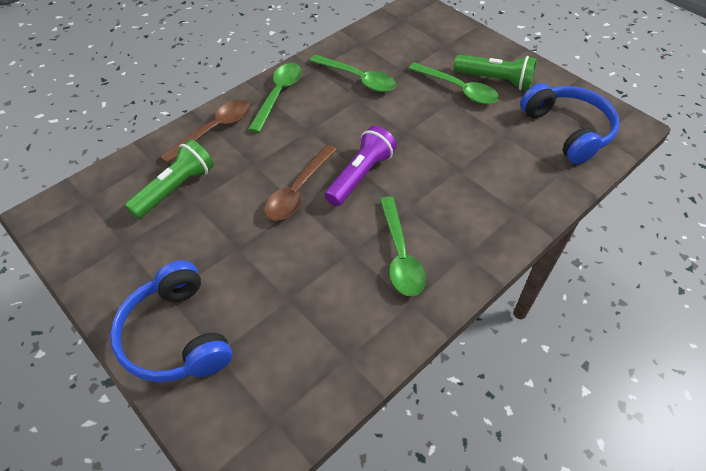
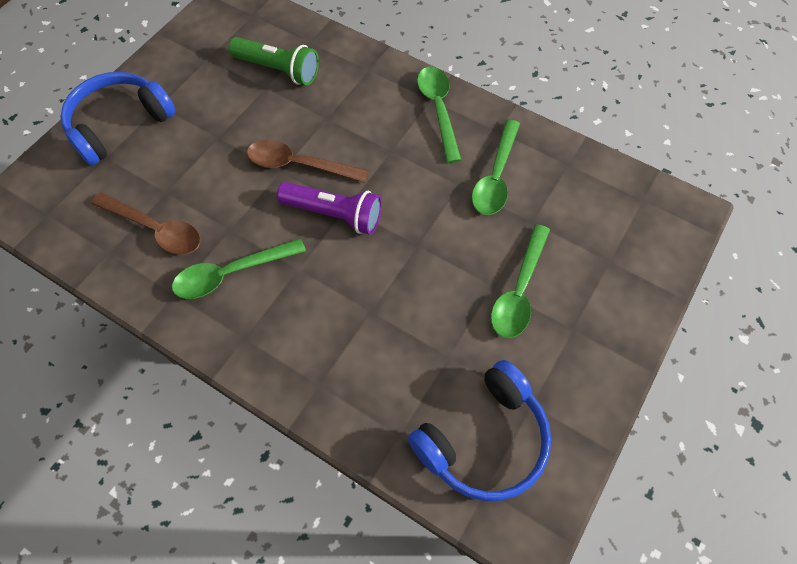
camera: 75 degrees right, 10 degrees up
brown spoon [160,100,251,164] -> brown spoon moved to [92,192,201,255]
green spoon [248,63,302,133] -> green spoon turned 105 degrees counterclockwise [417,67,461,163]
green flashlight [454,55,537,90] -> none

